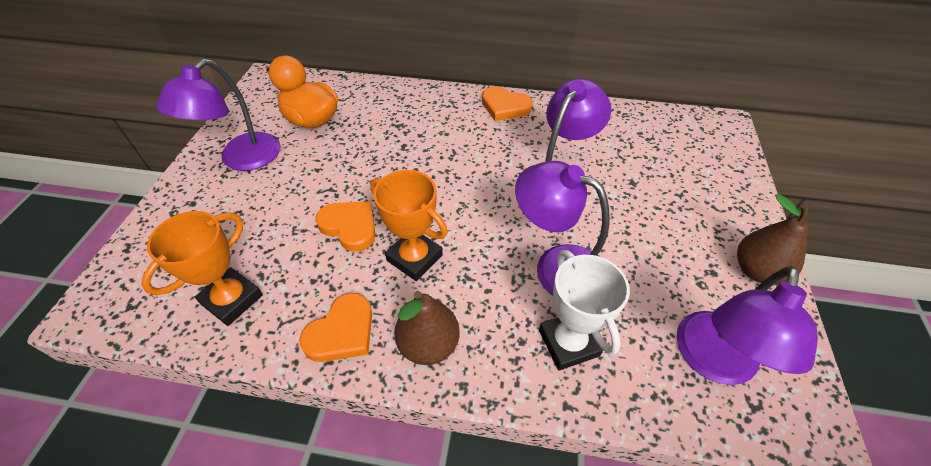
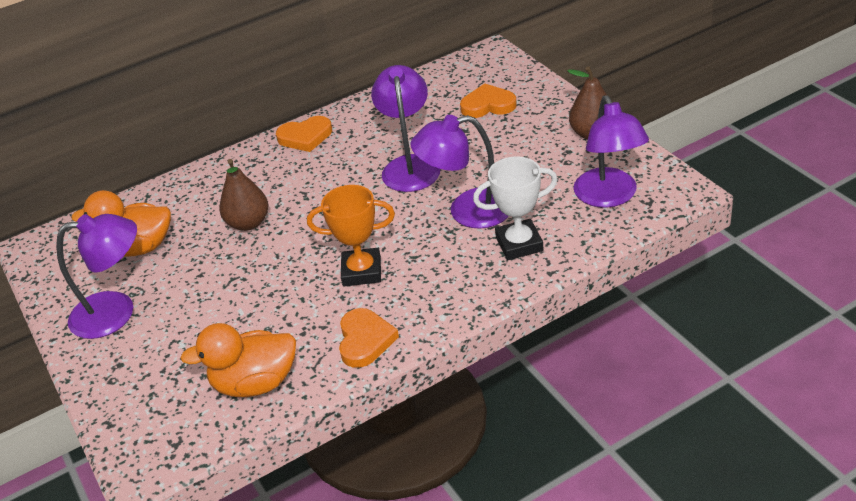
camera: 35 degrees left, 10 degrees down
orange trophy [141,211,263,326] -> orange duck [180,323,296,397]
purple lamp [156,59,281,171] -> purple lamp turned 90 degrees counterclockwise [56,214,137,339]
orange heart [315,201,375,252] -> orange heart moved to [460,84,517,118]
brown pear [394,291,460,365] -> brown pear moved to [219,159,269,231]
white trophy [539,250,630,370] -> white trophy turned 45 degrees counterclockwise [473,156,558,260]

